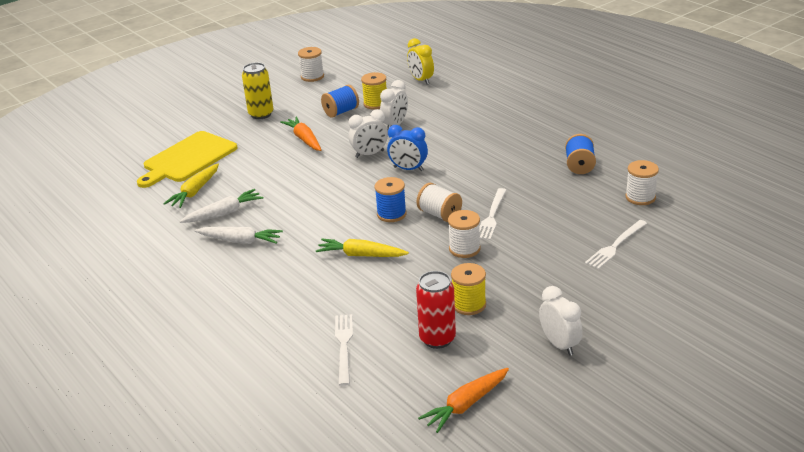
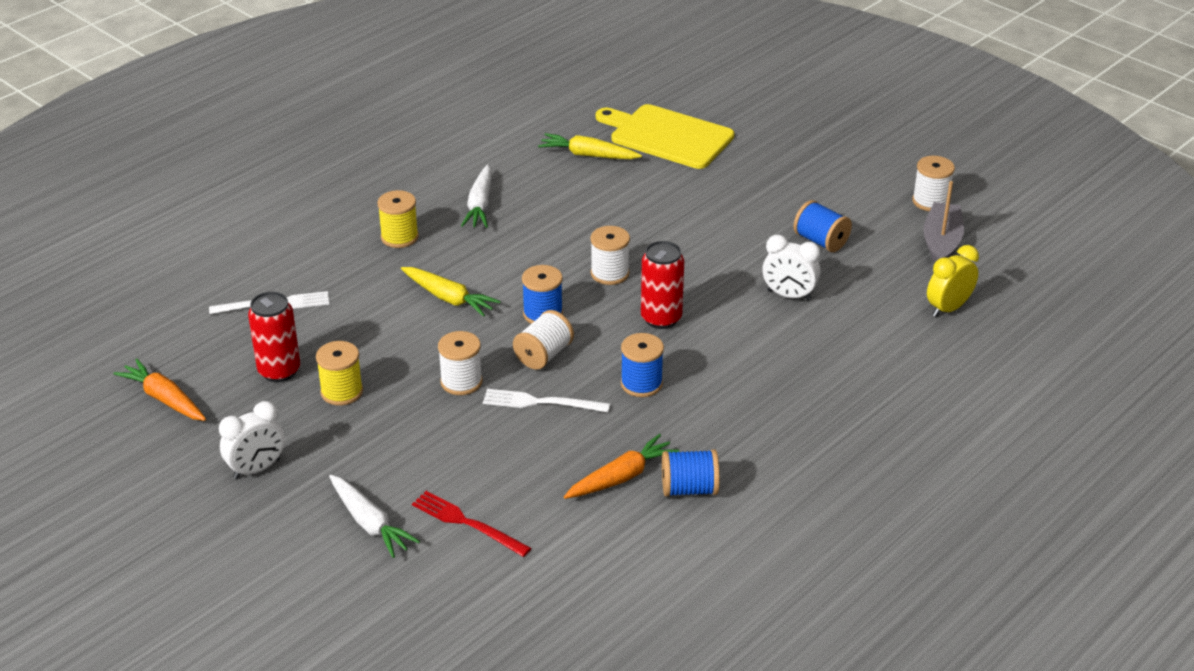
camera: 80 degrees right, 5 degrees up
white carrot [179,189,263,223] -> white carrot moved to [329,475,420,558]
yellow can [242,62,273,119] -> none
orange carrot [280,117,321,151] -> orange carrot moved to [564,434,679,499]
yellow carrot [316,239,409,257] -> yellow carrot turned 120 degrees clockwise [401,267,501,317]
white clock [349,109,388,158] -> none
yellow spool [361,72,387,110] -> yellow spool moved to [377,190,419,248]
blue clock [387,125,428,171] -> red can [641,241,684,329]
white fork [585,220,647,269] -> red fork [412,491,531,557]
white spool [626,160,659,205] -> white spool moved to [590,226,630,285]
none -> blue spool [621,333,664,397]
none -> grey boat [923,181,964,264]

